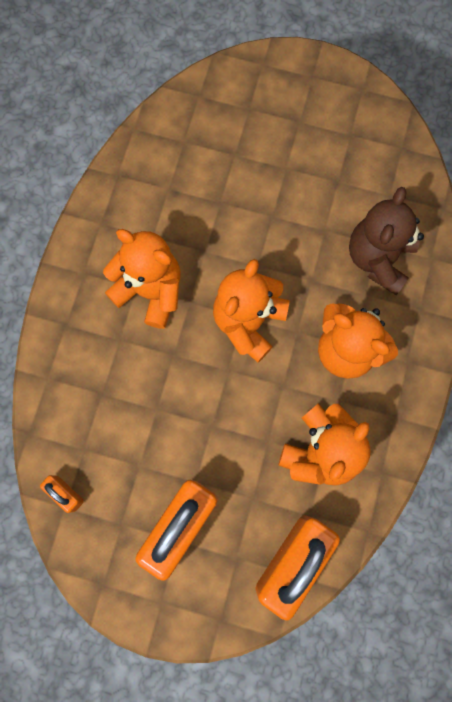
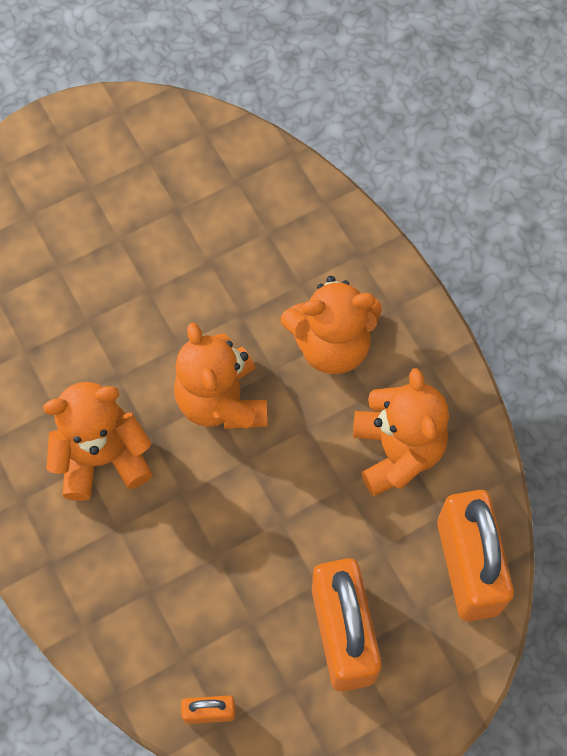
camera: 45 degrees left, 10 degrees down
brown teddy bear [349,187,424,295] -> none

